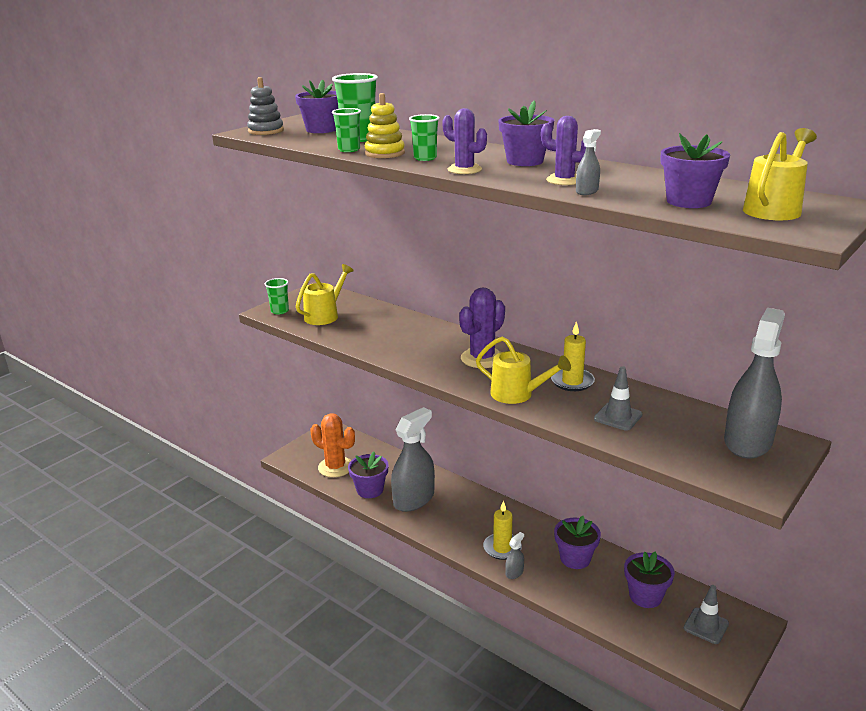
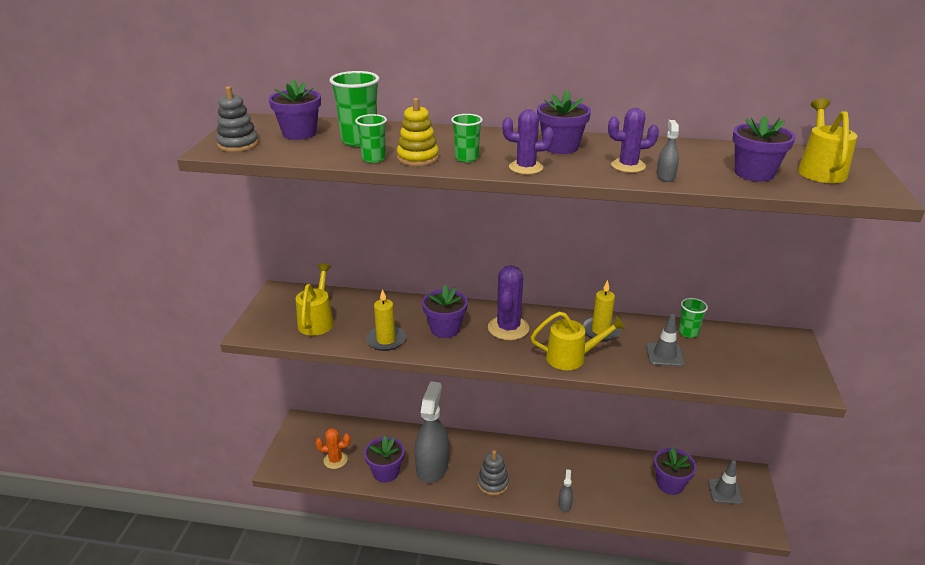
camera: 30 degrees left, 5 degrees up
green cup [265,278,289,314] -> green cup moved to [679,298,708,338]
orange cactus [310,413,355,477] -> orange cactus [315,428,351,469], size x0.66
yellow candle [483,501,522,560] -> yellow candle moved to [366,289,406,351]
purple flower pot [554,516,601,569] -> purple flower pot moved to [422,284,468,338]
grey spray bottle [724,308,785,459] -> none
none -> grey stacking toy [478,450,509,496]

